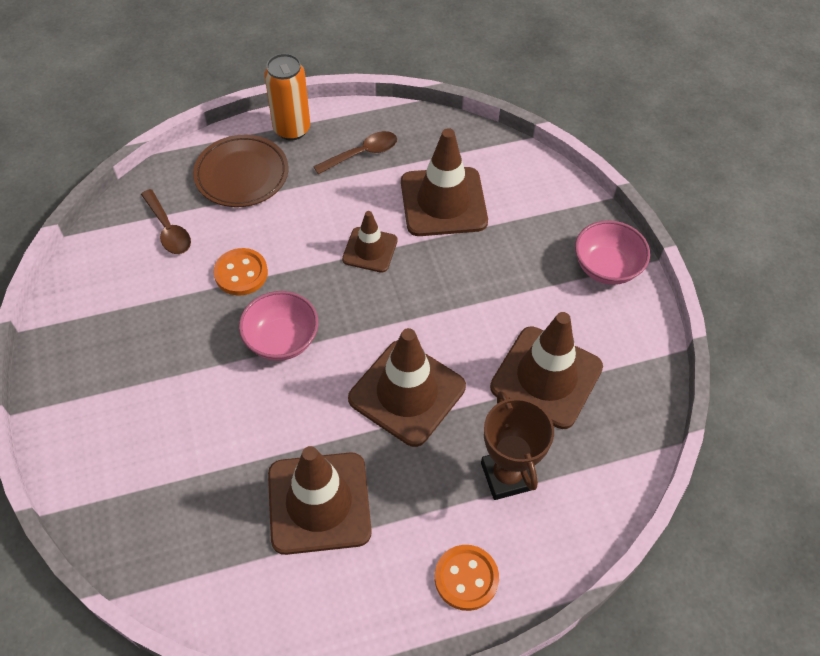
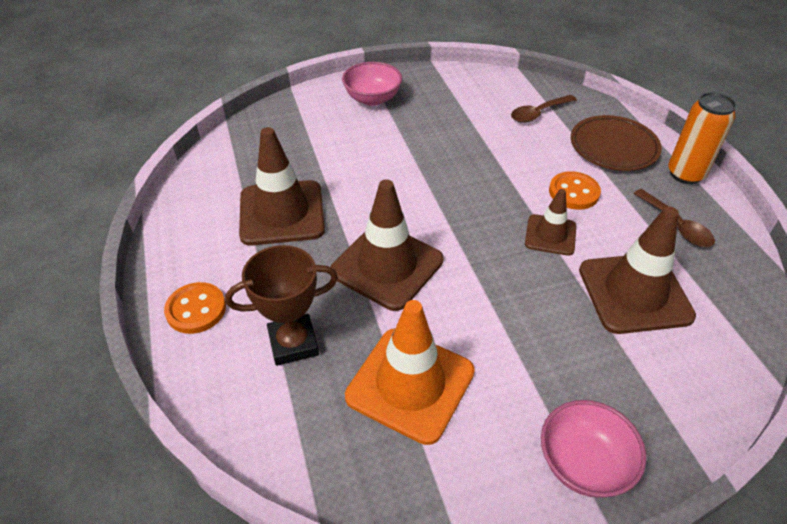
camera: 90 degrees right, 10 degrees down
orange button [213,248,268,295] -> orange button moved to [549,171,601,210]
pink bowl [239,291,318,361] -> pink bowl moved to [342,62,403,106]
brown traffic cone [490,312,603,429] -> orange traffic cone [345,300,475,445]

